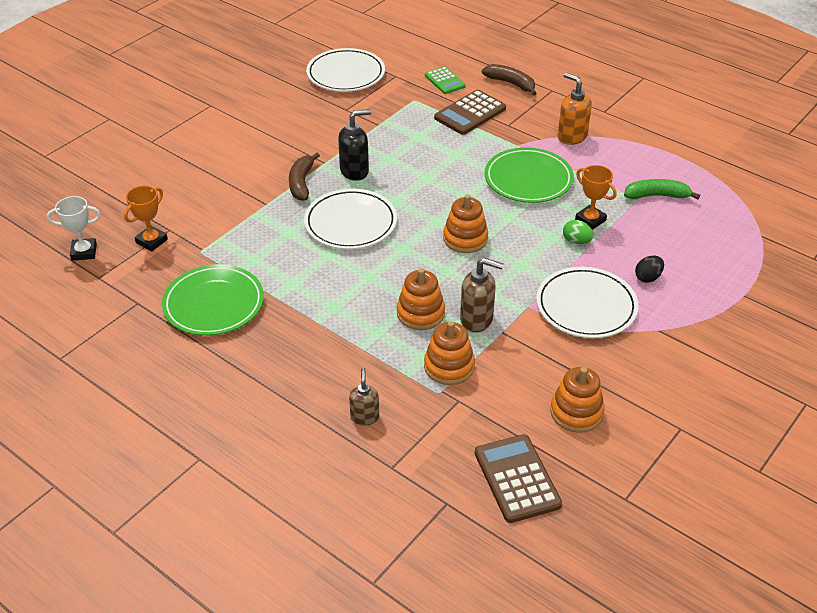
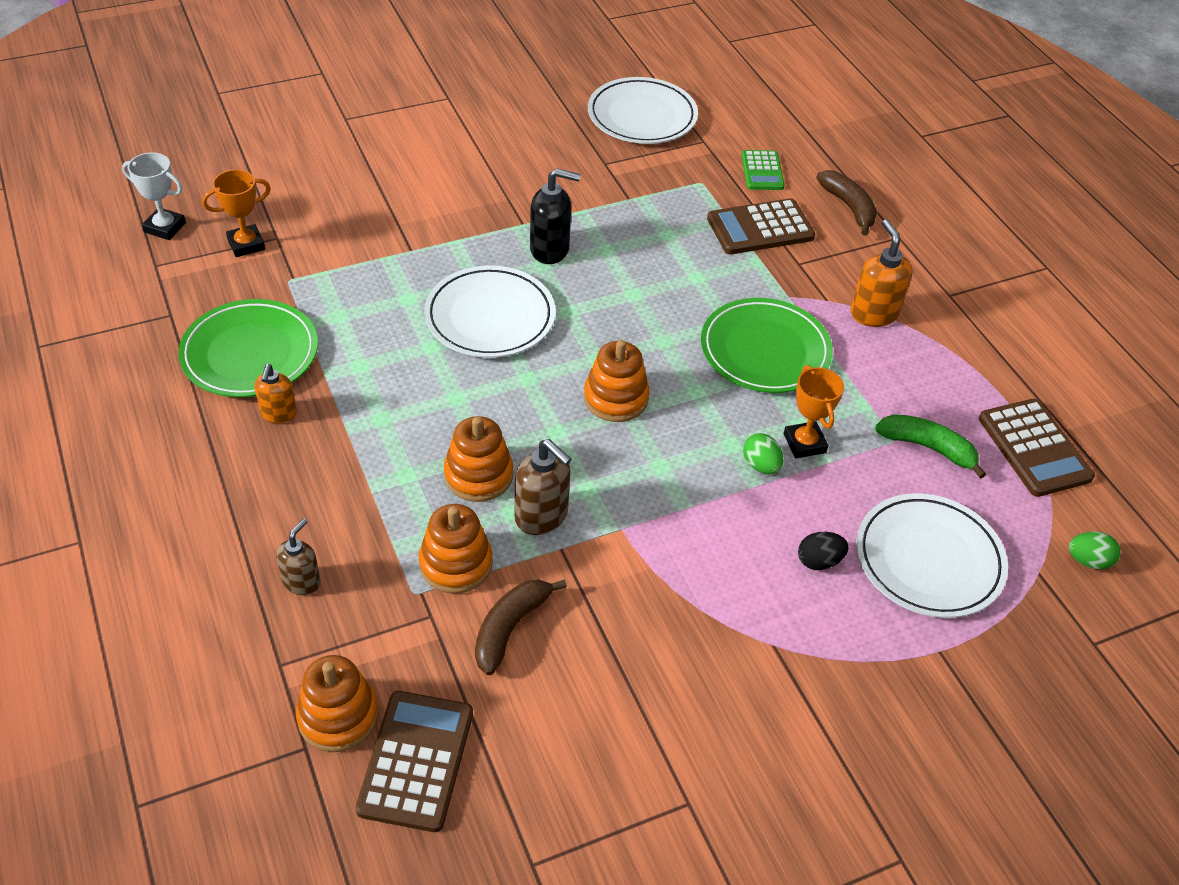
camera: 25 degrees right, 5 degrees up
brown banana [289,153,320,201] -> brown banana moved to [475,579,567,675]
white plate [536,267,639,338] -> white plate moved to [856,493,1008,618]
orange stacking toy [550,367,605,433] -> orange stacking toy moved to [296,655,378,752]
none -> orange soap dispenser [254,364,297,423]
none -> brown calculator [979,399,1095,497]
none -> green egg [1069,532,1120,569]

